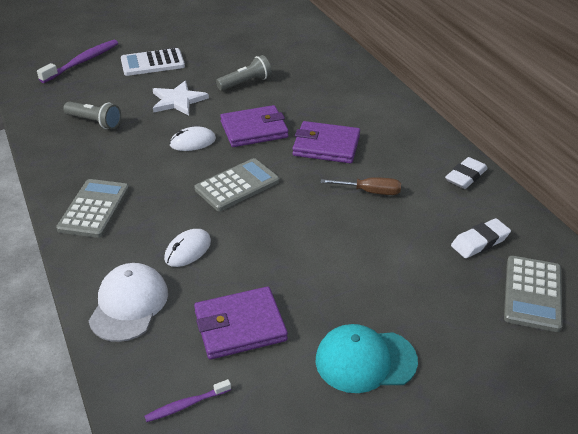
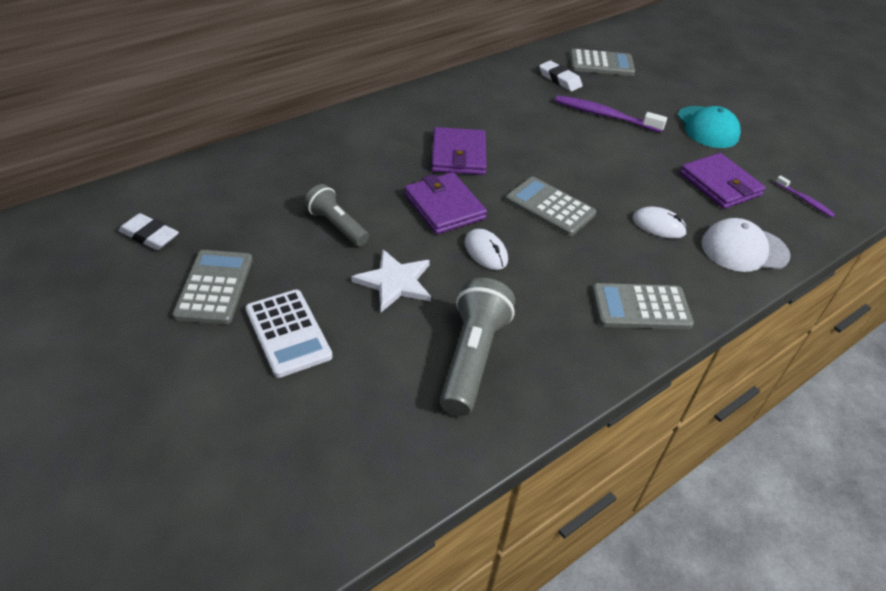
camera: 105 degrees left, 5 degrees up
purple toothbrush [37,40,118,83] -> purple toothbrush moved to [555,95,667,133]
grey flashlight [63,101,121,129] -> grey flashlight [440,278,515,416], size x1.56
brown screwdriver [320,177,401,195] -> none
white eraser [445,157,488,189] -> white eraser moved to [118,213,179,250]
none -> grey calculator [172,250,253,324]

